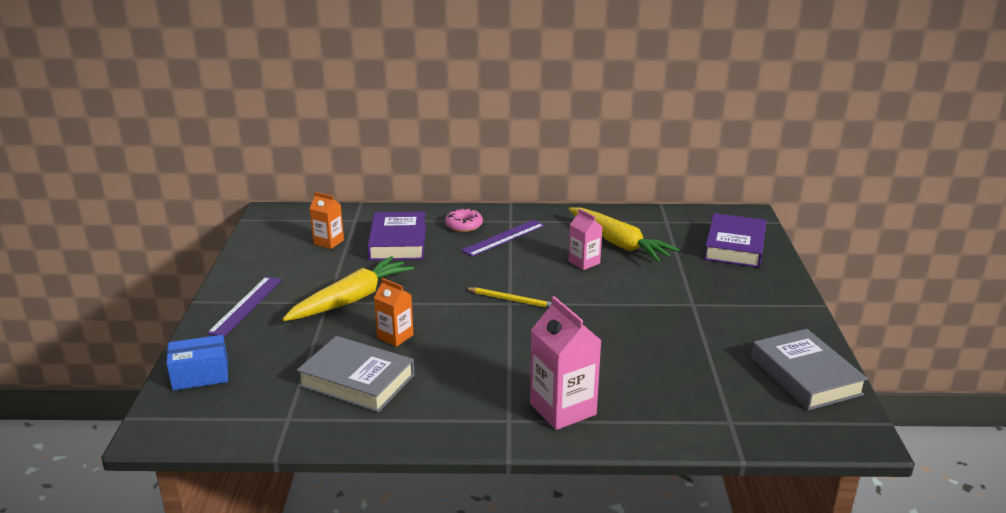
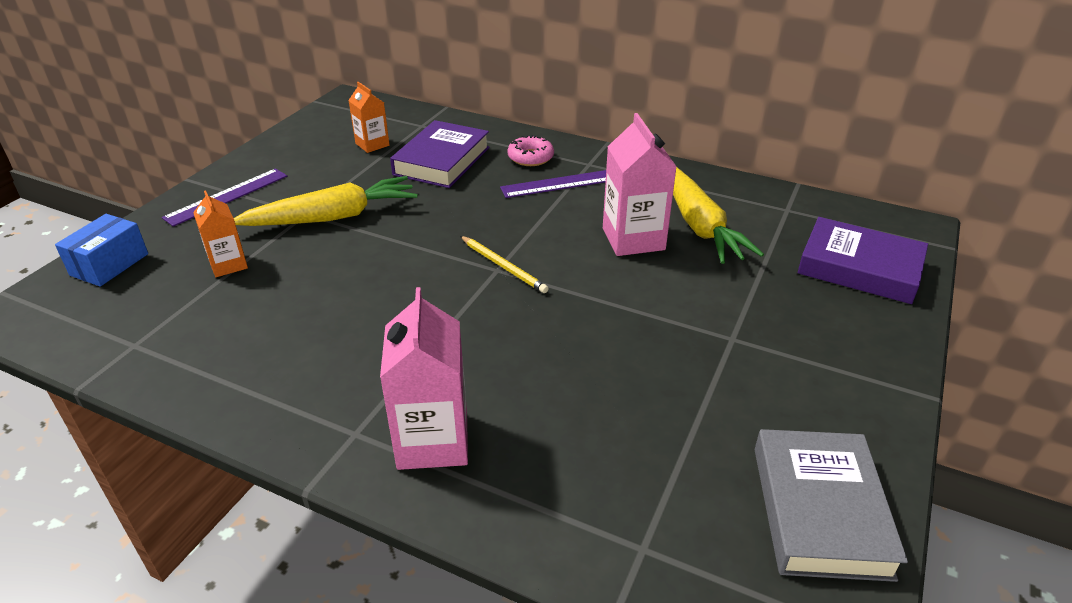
camera: 25 degrees right, 10 degrees up
blue box [166,335,228,390] -> blue box turned 75 degrees counterclockwise [55,214,148,287]
grey book [297,336,414,413] -> none
orange carton [374,278,414,347] -> orange carton moved to [193,191,248,277]
pink carton [569,209,602,270] -> pink carton [603,113,677,256], size x1.67
purple book [704,213,766,268] -> purple book turned 75 degrees clockwise [798,217,928,304]

